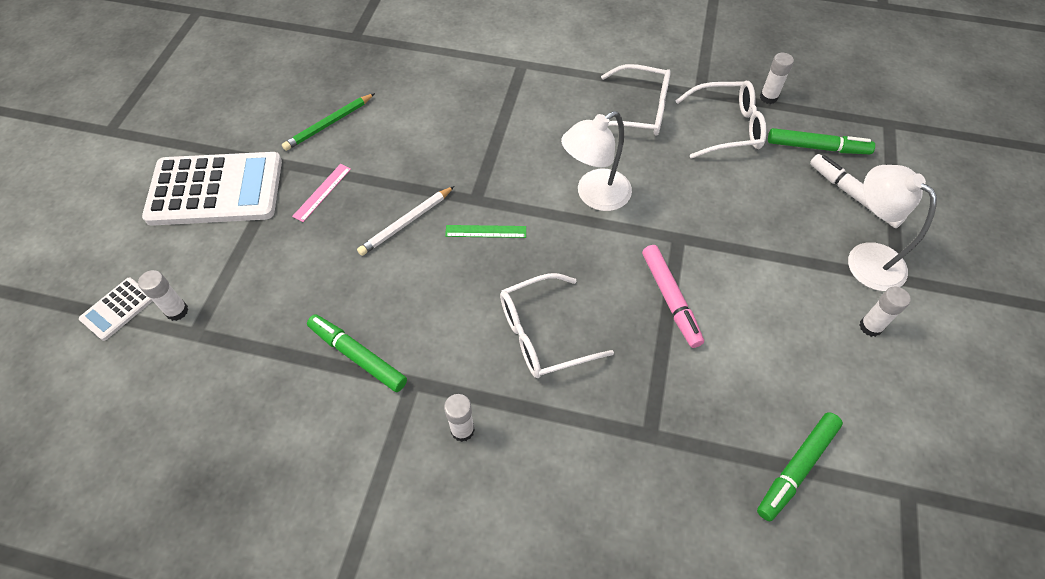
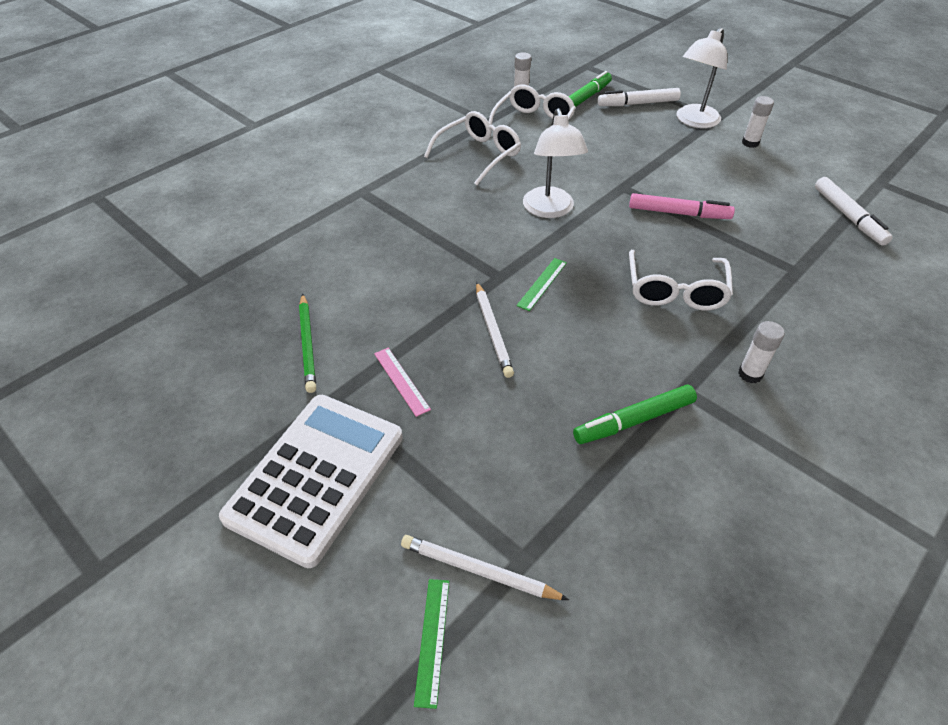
camera: 60 degrees left, 10 degrees down
white calculator [79,278,152,341] -> green ruler [414,579,449,709]
white glue stick [138,270,188,321] -> white pencil [401,535,569,600]
green marker [757,412,843,521] -> white marker [815,177,893,246]
white lamp [848,165,937,291] -> white lamp turned 45 degrees counterclockwise [676,27,727,128]

